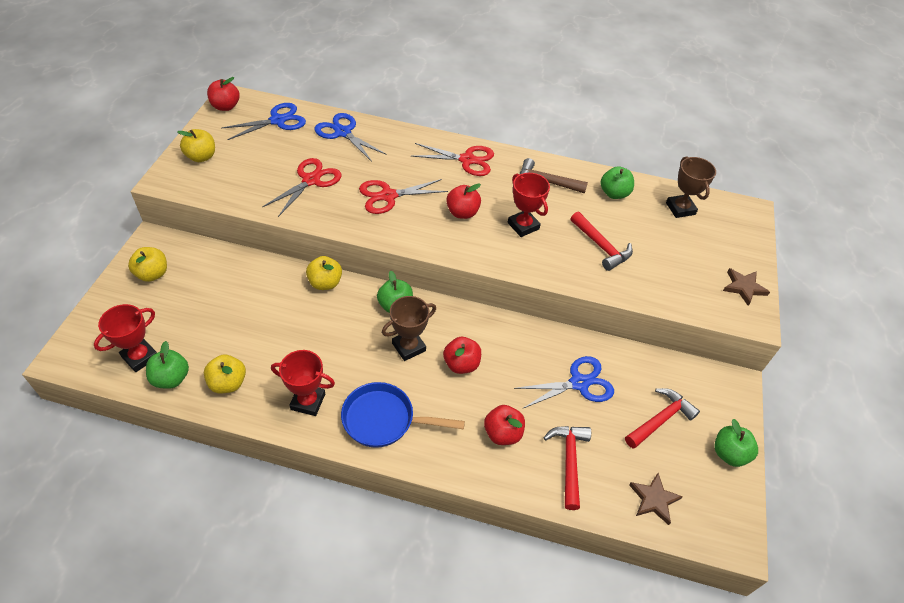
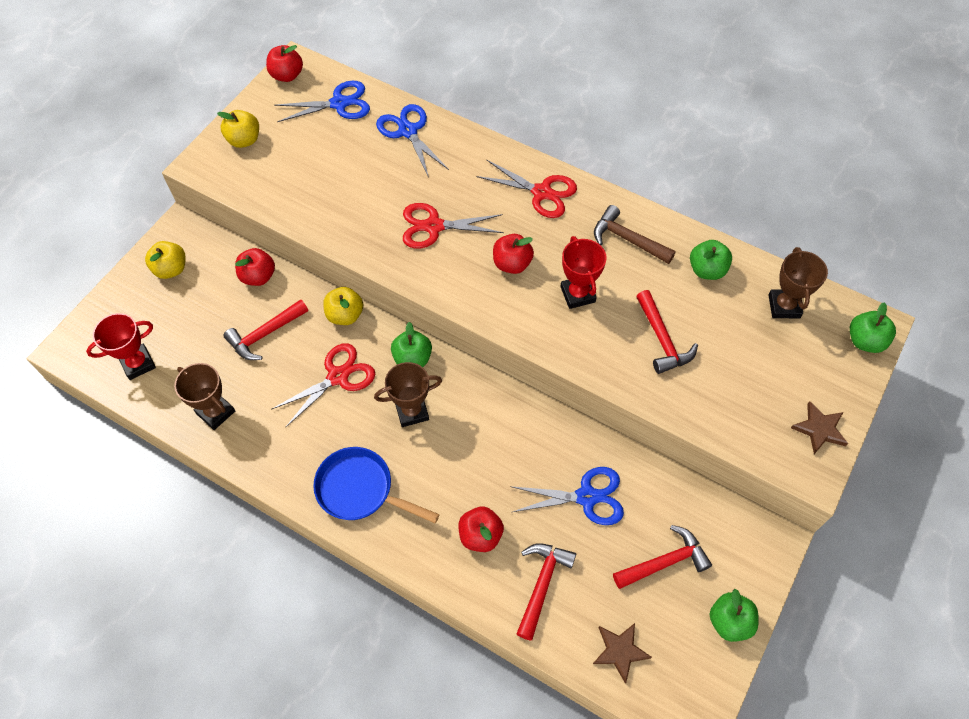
camera: 20 degrees right, 10 degrees up
green apple [146,341,189,389] -> green apple moved to [850,302,896,353]
yellow apple [204,354,246,393] -> brown trophy [174,363,235,430]
red scissors [262,158,341,217] -> red scissors moved to [271,343,375,427]
red trophy [271,350,335,416] -> none
red apple [443,337,481,374] -> red apple moved to [235,248,275,286]
none -> red hammer [223,299,308,360]

